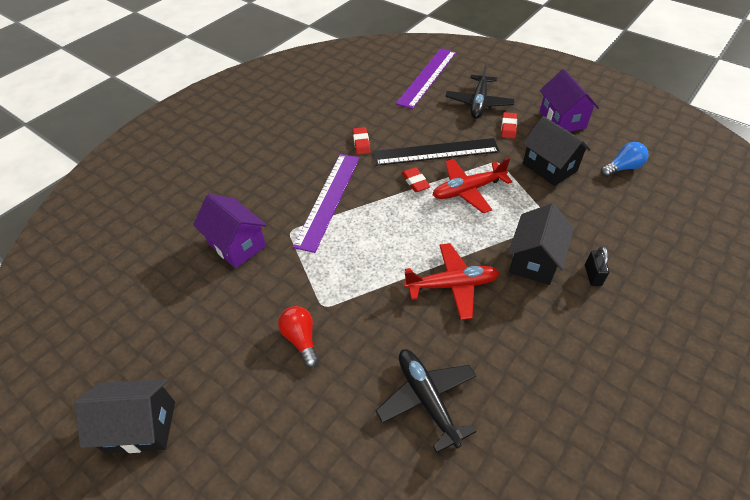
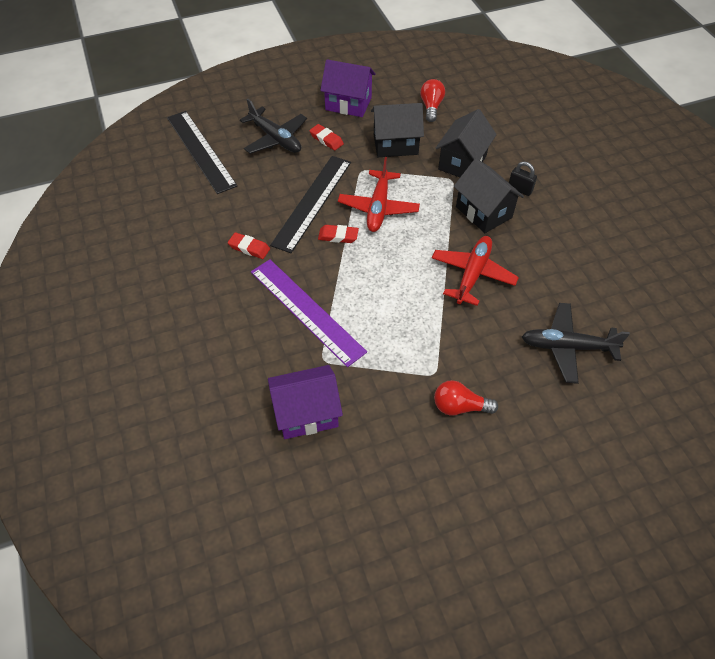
camera: 60 degrees left, 5 degrees up
black house [75,379,175,453] -> black house moved to [435,109,497,177]
purple ruler [396,48,456,109] -> black ruler [167,111,237,194]
blue light bulb [601,142,648,177] -> red light bulb [420,79,445,122]

